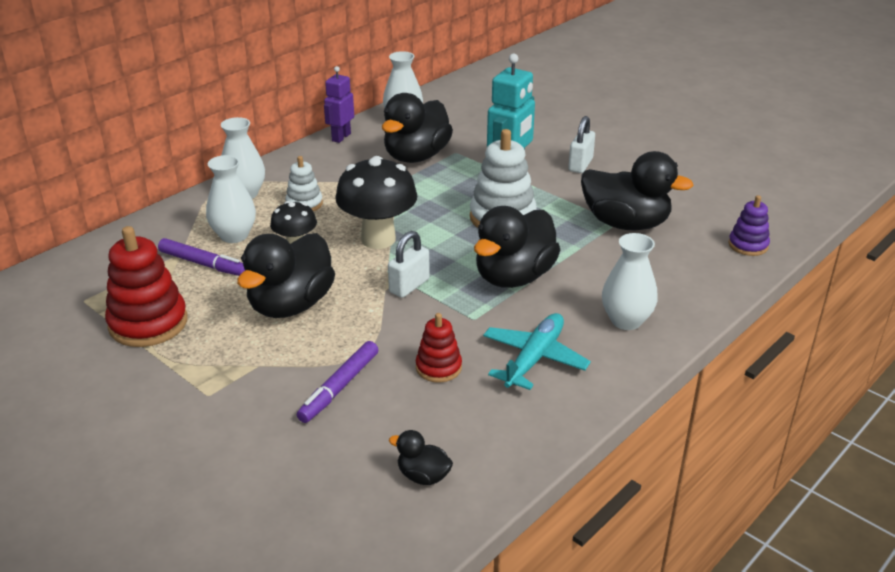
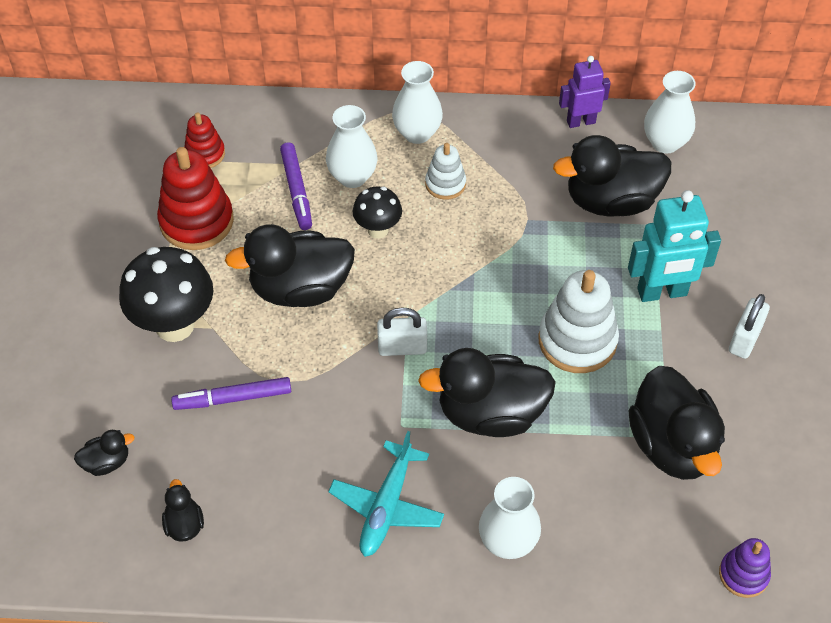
camera: 50 degrees right, 20 degrees up
black mushroom [335,156,417,249] -> black mushroom moved to [119,247,213,342]
red stacking toy [416,313,462,383] -> red stacking toy moved to [184,112,225,168]
turquoise plane [483,313,591,390] -> turquoise plane turned 120 degrees clockwise [328,431,444,557]
white padlock [568,116,595,173] -> white padlock turned 45 degrees counterclockwise [729,294,770,359]
none -> black duck [74,430,134,476]

